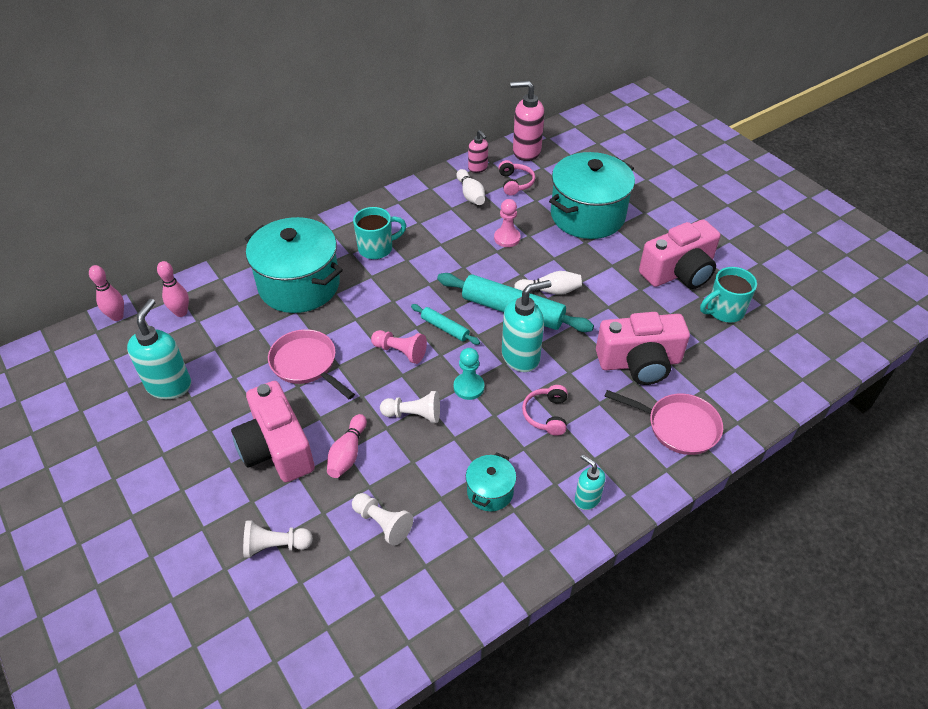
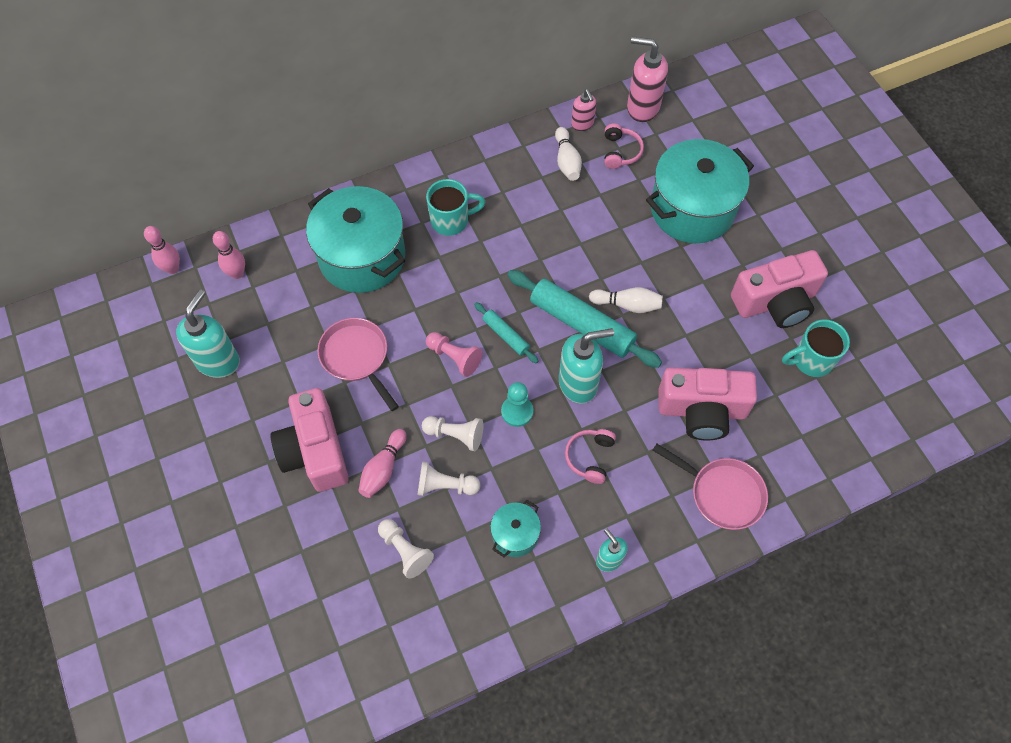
camera: 10 degrees right, 15 degrees up
white pawn [243,520,313,558] -> white pawn moved to [417,461,480,496]
pink pawn [494,199,521,247] -> none

